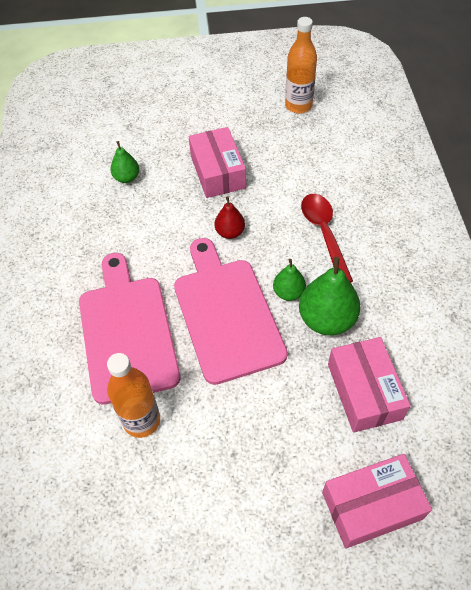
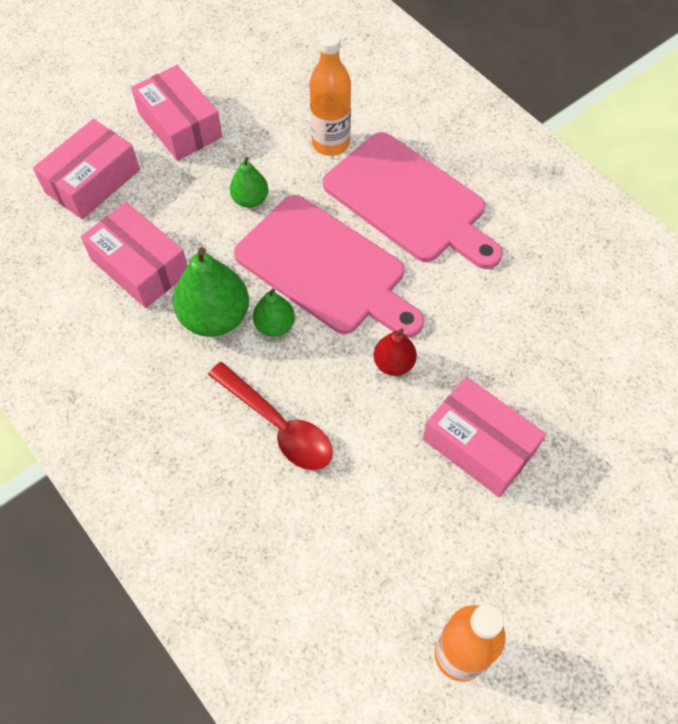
camera: 145 degrees right, 5 degrees up
green pear [110,141,139,183] -> green pear moved to [230,157,268,208]
none -> pink box [131,65,223,161]

